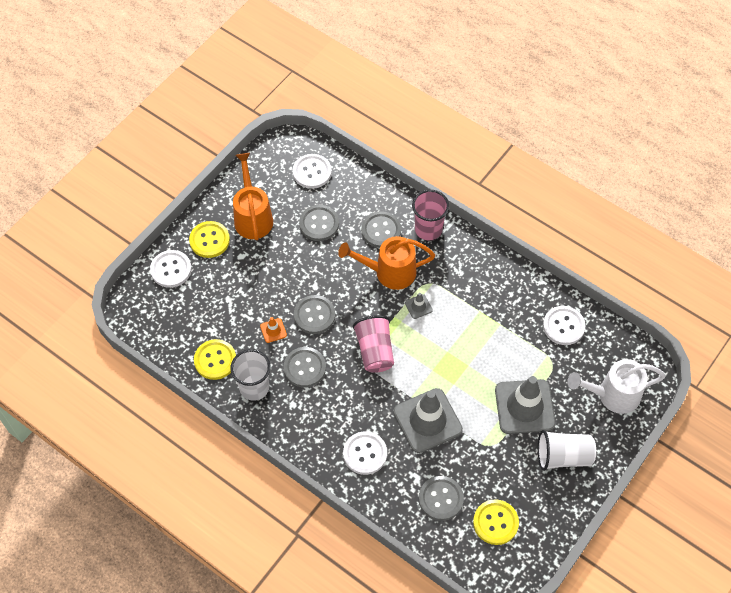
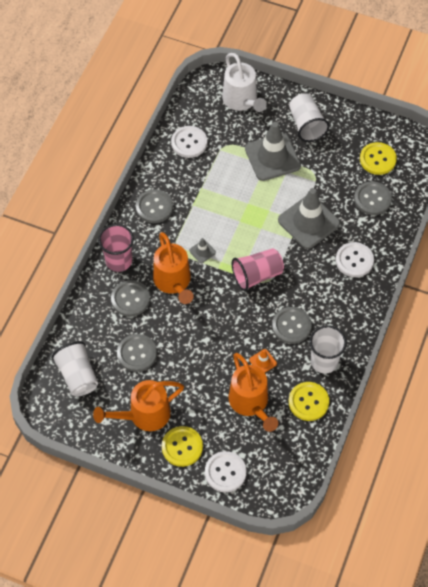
camera: 105 degrees left, 0 degrees up
white button [293,154,332,189] -> white cup [51,341,98,397]
grey button [294,295,335,334] -> grey button moved to [136,189,173,223]
none -> orange watering can [228,353,278,432]

